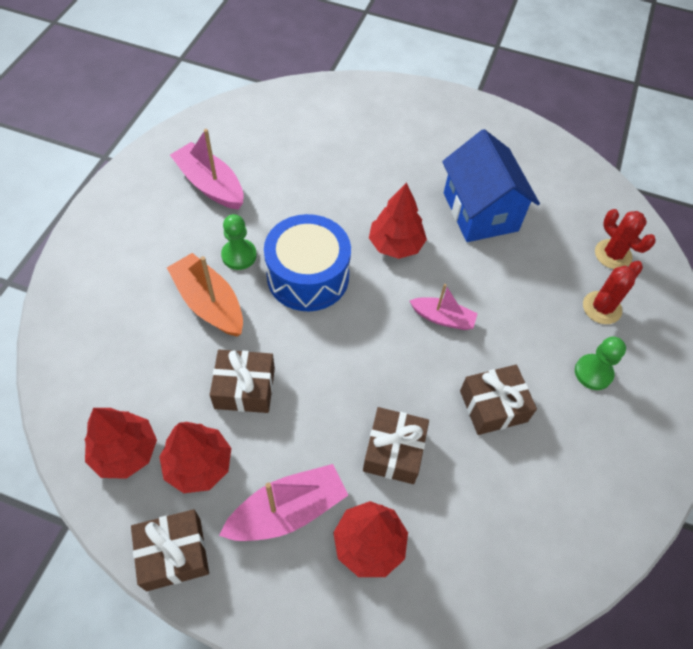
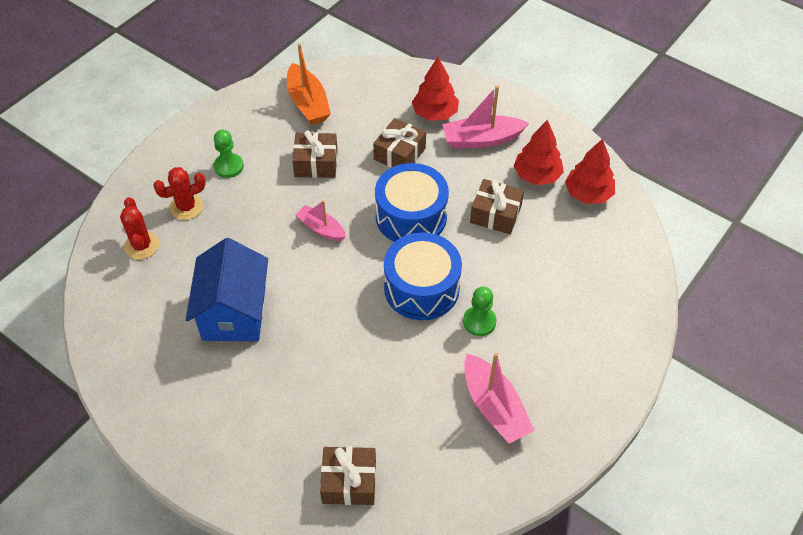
camera: 160 degrees left, 5 degrees down
brown gift [131,509,209,591] -> brown gift moved to [320,447,376,505]
orange boat [167,253,243,337] -> orange boat moved to [287,44,331,125]
red tree [369,182,427,259] -> none
none -> blue drum [375,163,449,242]

